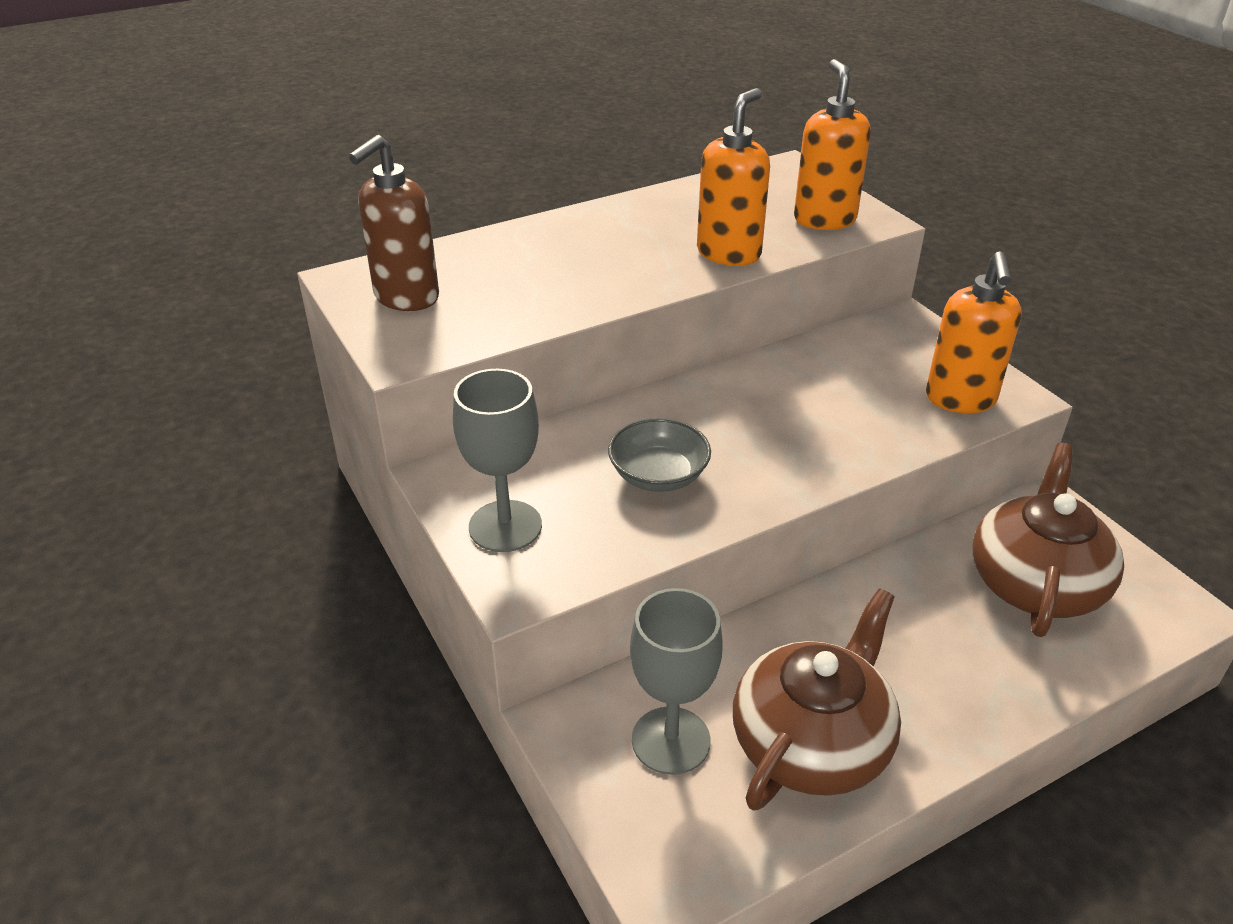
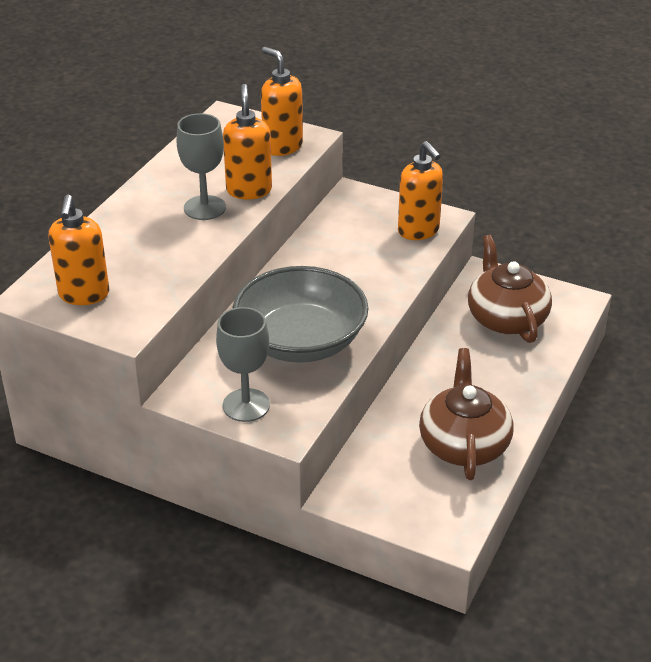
camera: 35 degrees left, 0 degrees up
brown soap dispenser [349,135,439,311] -> orange soap dispenser [48,195,109,305]
grey bowl [608,418,711,492] -> grey bowl [233,266,369,363], size x2.04
grey goblet [630,588,723,775] -> grey goblet moved to [177,113,226,220]

